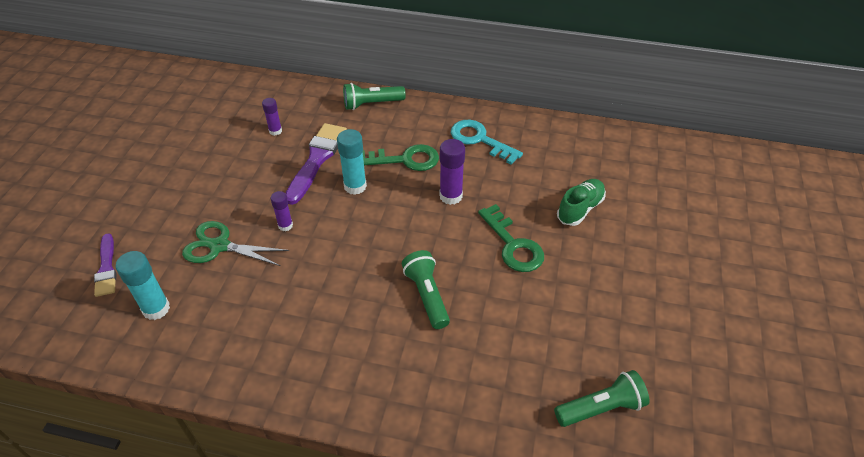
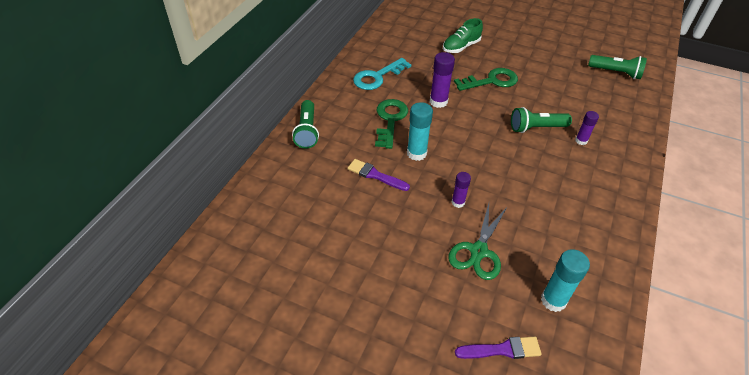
camera: 80 degrees left, 0 degrees up
purple glue stick [262,98,282,136] -> purple glue stick moved to [575,111,599,145]
purple brush [285,123,347,205] -> purple brush [348,159,410,191], size x0.61
green flashlight [554,370,650,427] -> green flashlight turned 120 degrees clockwise [588,55,647,79]
green shoe [557,179,606,226] -> green shoe turned 90 degrees counterclockwise [443,18,483,53]

